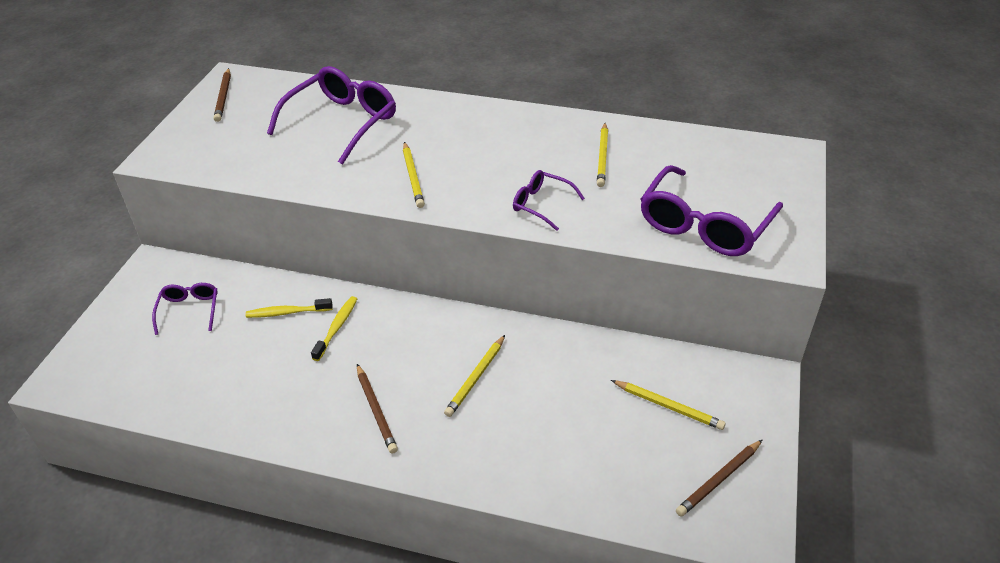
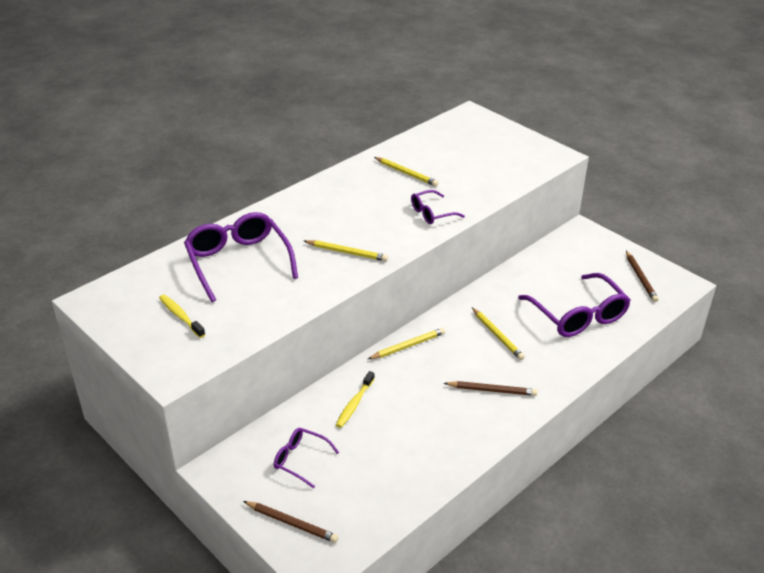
camera: 60 degrees left, 5 degrees down
brown pencil [214,68,231,122] -> brown pencil moved to [243,501,338,543]
yellow toothbrush [311,296,357,361] -> yellow toothbrush moved to [159,295,205,338]
yellow pencil [611,380,726,430] -> yellow pencil moved to [368,328,445,359]
purple glasses [641,165,783,256] -> purple glasses moved to [518,273,631,337]

